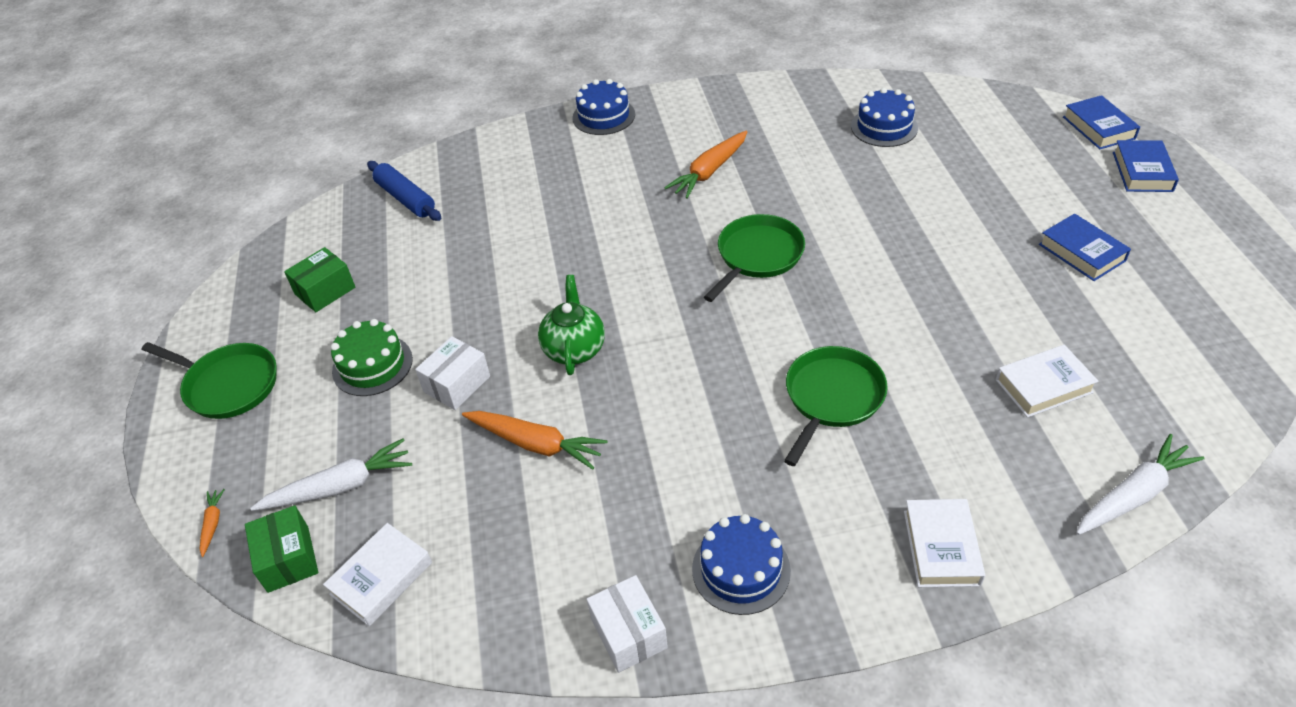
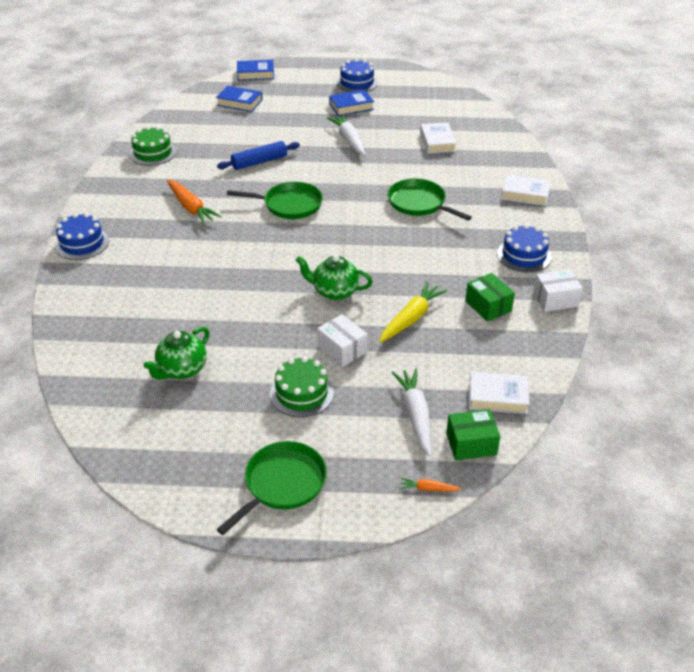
camera: 80 degrees left, 5 degrees down
green box [284,247,355,312] -> green box moved to [465,273,515,322]
white book [323,523,432,626] -> white book turned 45 degrees counterclockwise [469,372,530,414]
blue rolling pin [367,161,441,221] -> blue rolling pin moved to [217,141,300,170]
orange carrot [462,411,607,470] -> yellow carrot [379,282,447,343]
green pan [704,214,805,302] -> green pan turned 135 degrees clockwise [227,182,323,219]
blue cake [851,88,918,147] -> blue cake moved to [337,59,378,92]
white carrot [1076,434,1205,535] -> white carrot moved to [327,114,366,156]
blue book [1113,140,1179,192] -> blue book moved to [216,86,262,112]
none -> green cake [129,126,176,166]
none -> green teapot [143,327,210,380]

